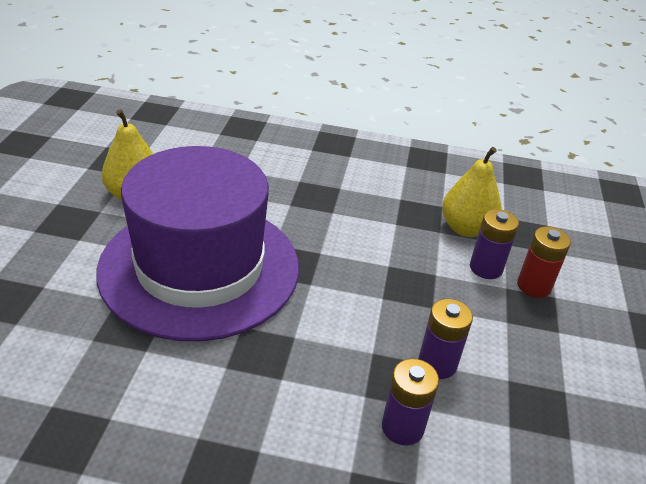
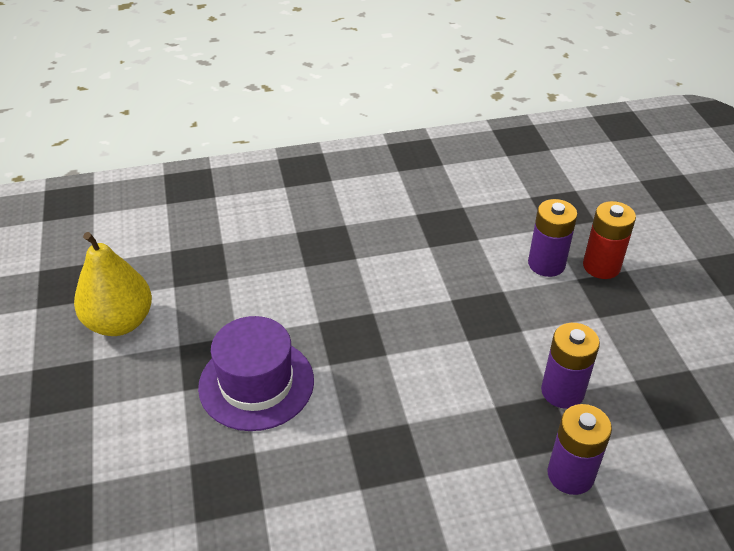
camera: 20 degrees left, 5 degrees up
purple hat [96,146,299,341] -> purple hat [198,316,314,431], size x0.48
yellow pear [442,147,502,237] -> none

